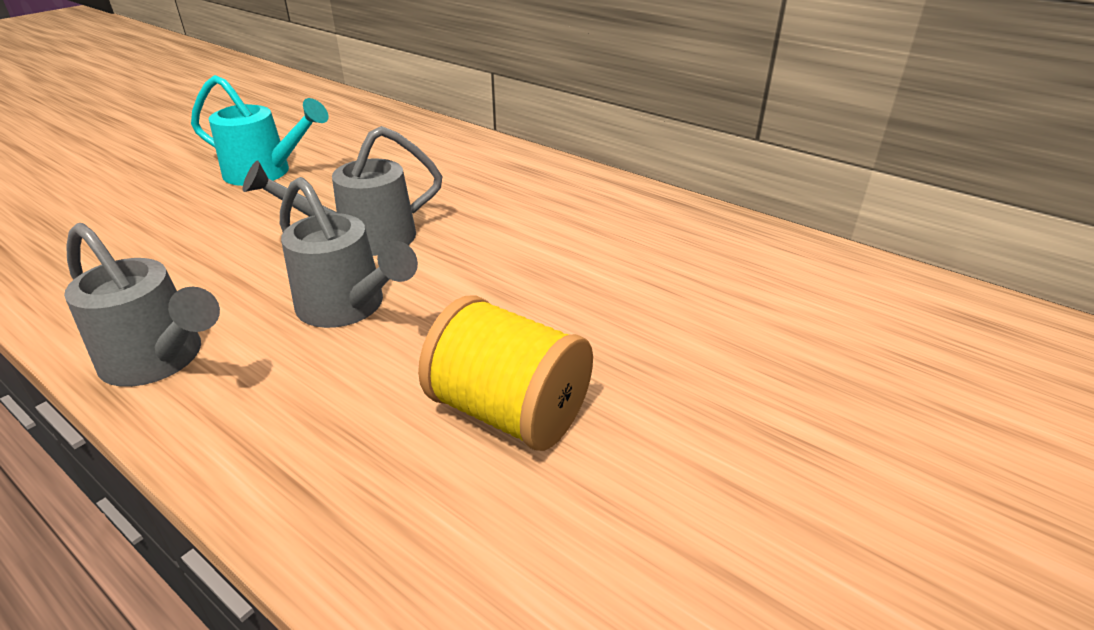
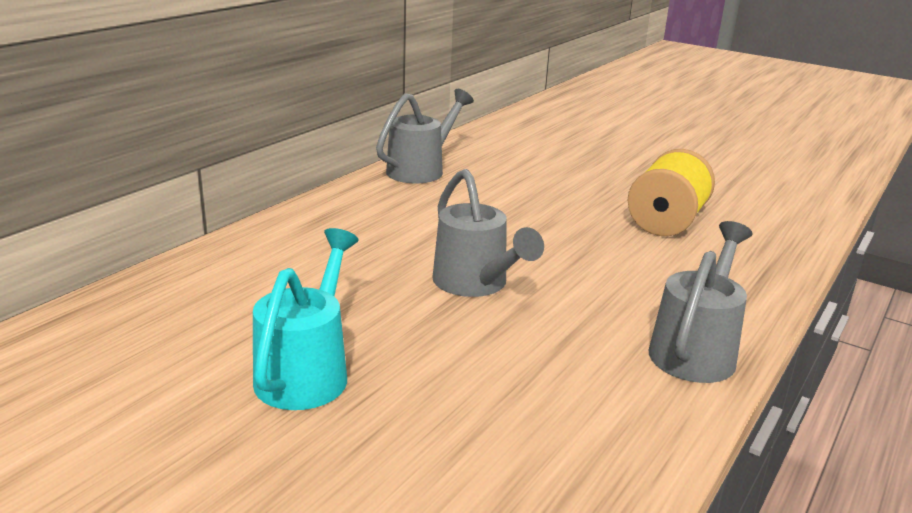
camera: 95 degrees left, 10 degrees down
grey watering can [280,177,418,328] -> grey watering can moved to [376,89,474,183]

